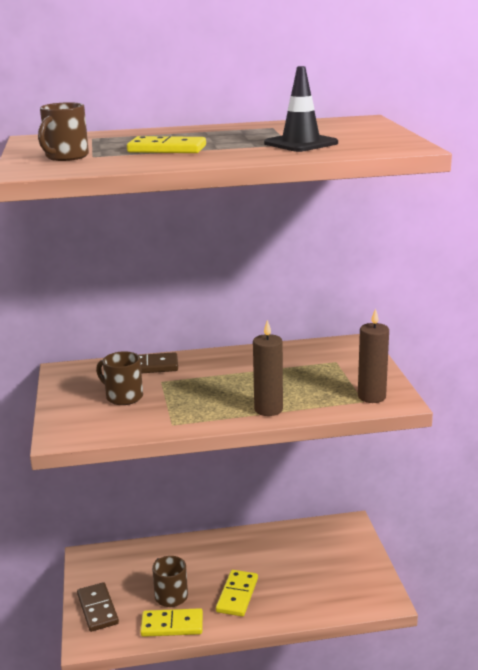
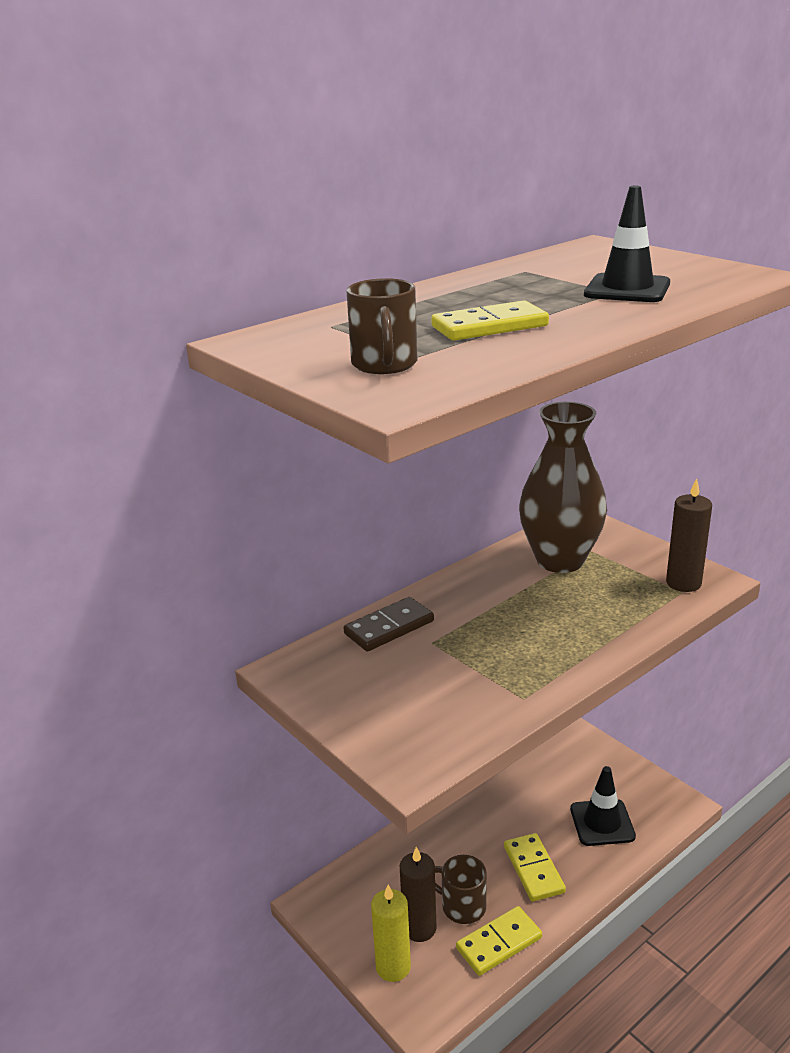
camera: 30 degrees left, 5 degrees up
brown domino [77,582,119,632] -> yellow candle [371,885,411,982]
brown mug [96,351,143,405] -> none
brown candle [253,320,283,416] -> brown candle moved to [400,847,437,942]
none -> brown vase [519,402,607,573]
none -> black traffic cone [570,766,636,846]

